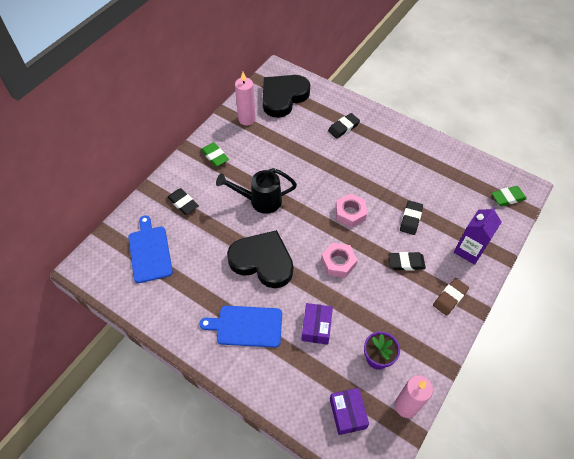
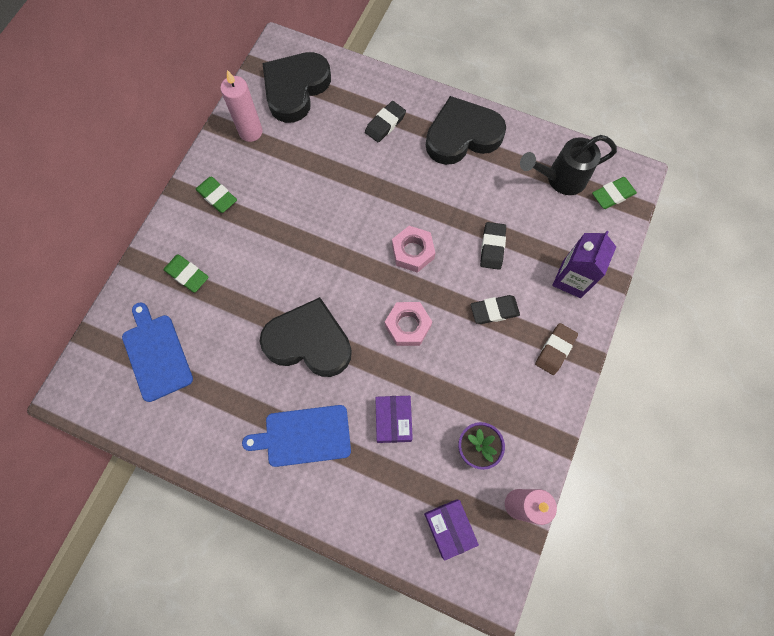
camera: 10 degrees left, 15 degrees up
black eraser [168,188,199,215] -> green eraser [164,255,209,293]
black watering can [216,168,297,214] -> black watering can moved to [520,135,617,195]
none -> black heart [426,96,506,165]

